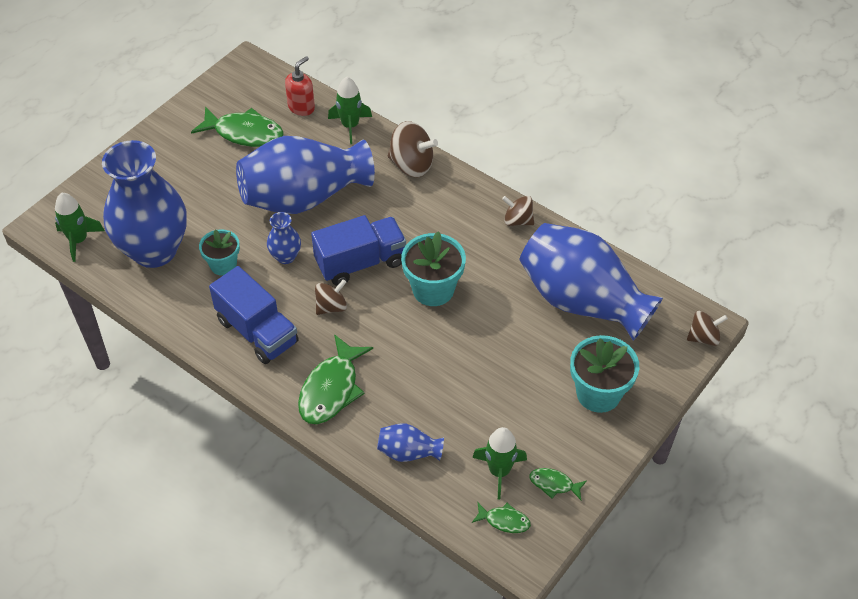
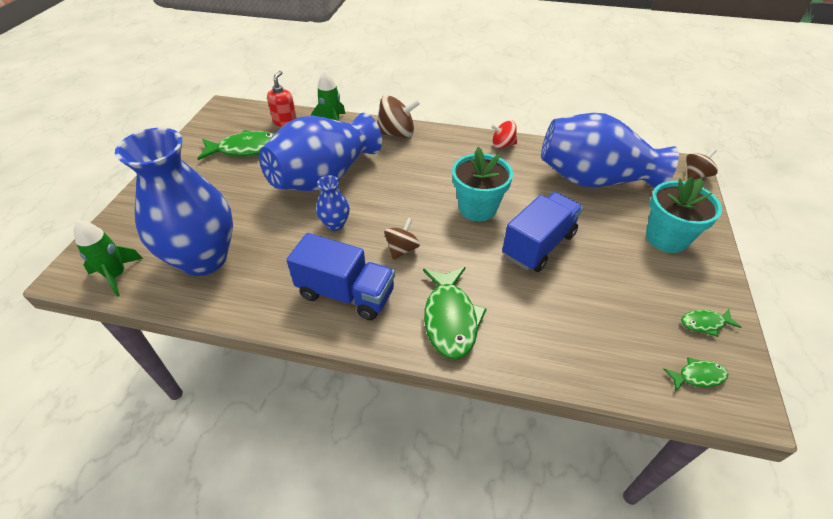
camera: 25 degrees left, 5 degrees down
turquoise flower pot [199,229,240,276] -> none
blue truck [311,215,406,286] -> blue truck moved to [502,192,583,272]
blue vase [377,423,444,462] -> none
green rocket [472,427,527,499] -> none
brown spinning top [502,196,534,226] -> red spinning top [491,120,517,148]

